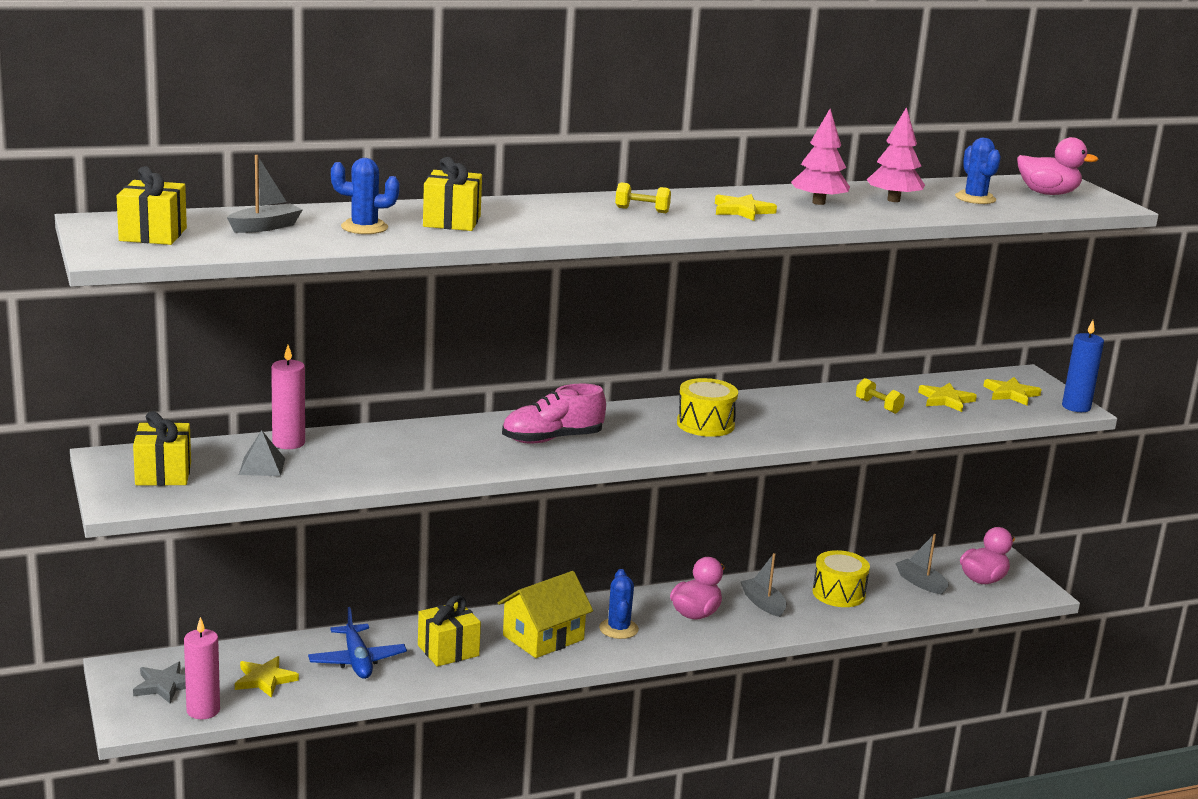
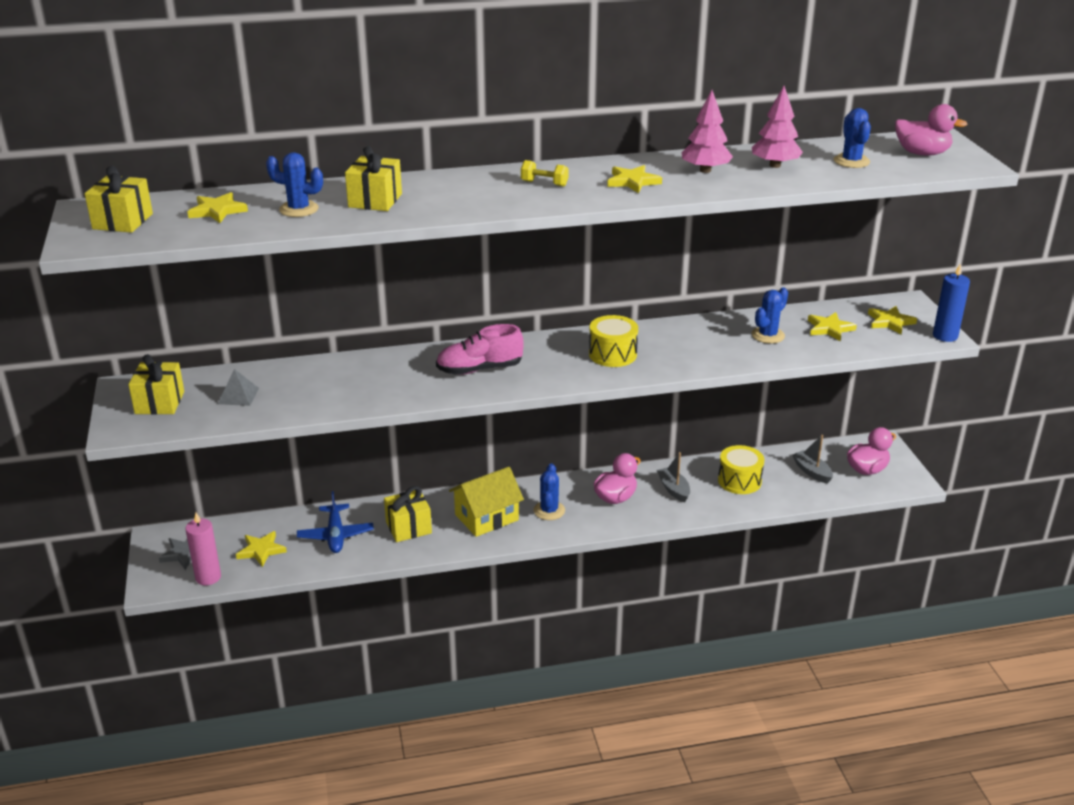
camera: 10 degrees right, 10 degrees up
grey boat [227,155,303,233] -> yellow star [187,192,248,223]
pink candle [271,345,305,449] -> none
yellow dumbbell [856,378,905,414] -> blue cactus [752,287,788,344]

